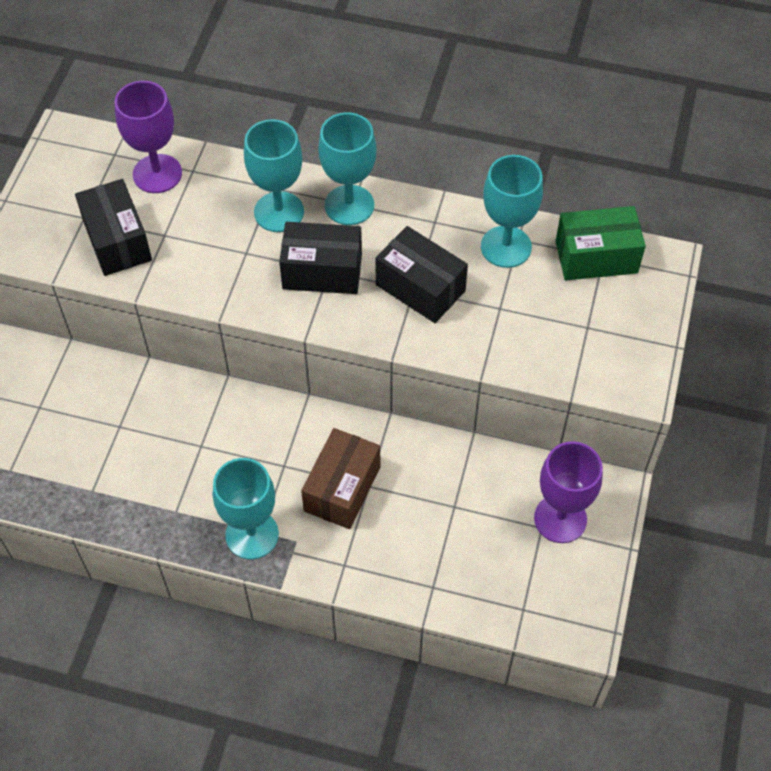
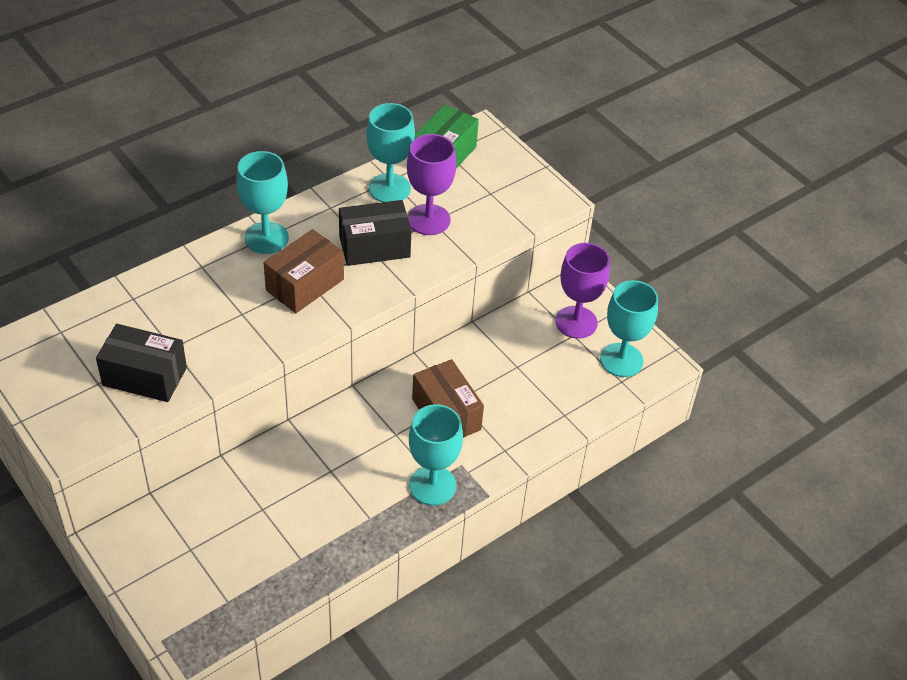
camera: 55 degrees left, 10 degrees down
purple goblet [115,81,182,193] -> purple goblet moved to [407,134,456,235]
turquoise goblet [244,119,304,232] -> turquoise goblet moved to [600,280,658,377]
black box [279,222,362,294] -> brown box [264,229,344,313]

